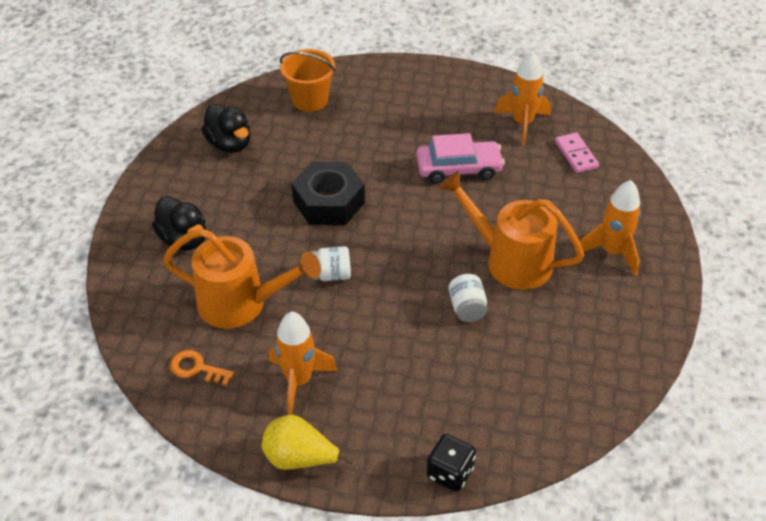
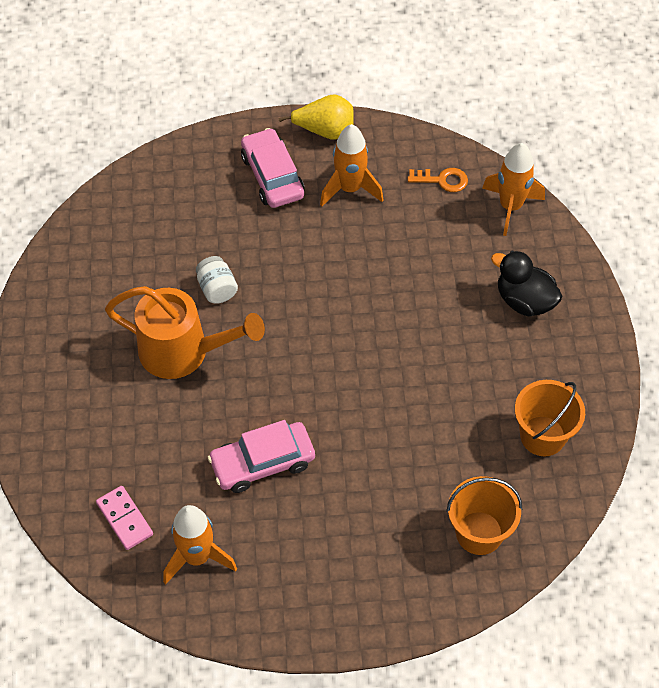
camera: 165 degrees right, 10 degrees up
orange watering can [163,228,321,329] -> none
black duck [201,104,250,153] -> orange bucket [515,380,585,456]
black nut [291,162,365,225] -> none
white jar [311,246,351,281] -> none
black dice [427,434,476,492] -> none
orange rocket [580,180,641,276] -> orange rocket moved to [482,143,545,236]
none -> pink car [241,128,305,208]

